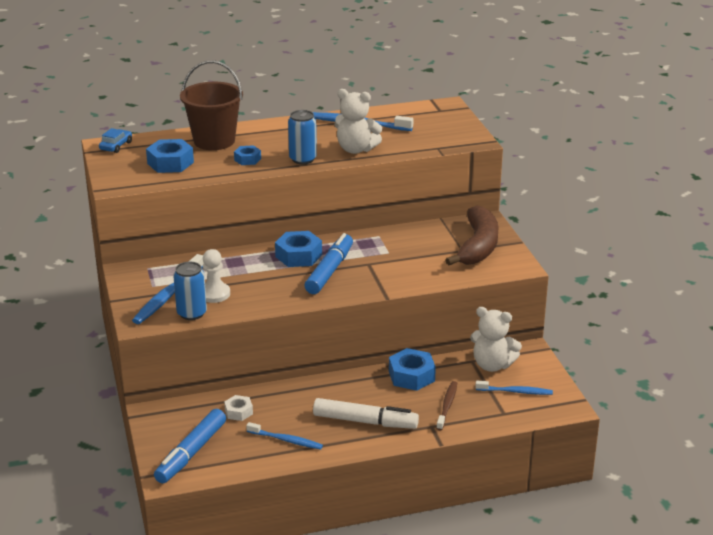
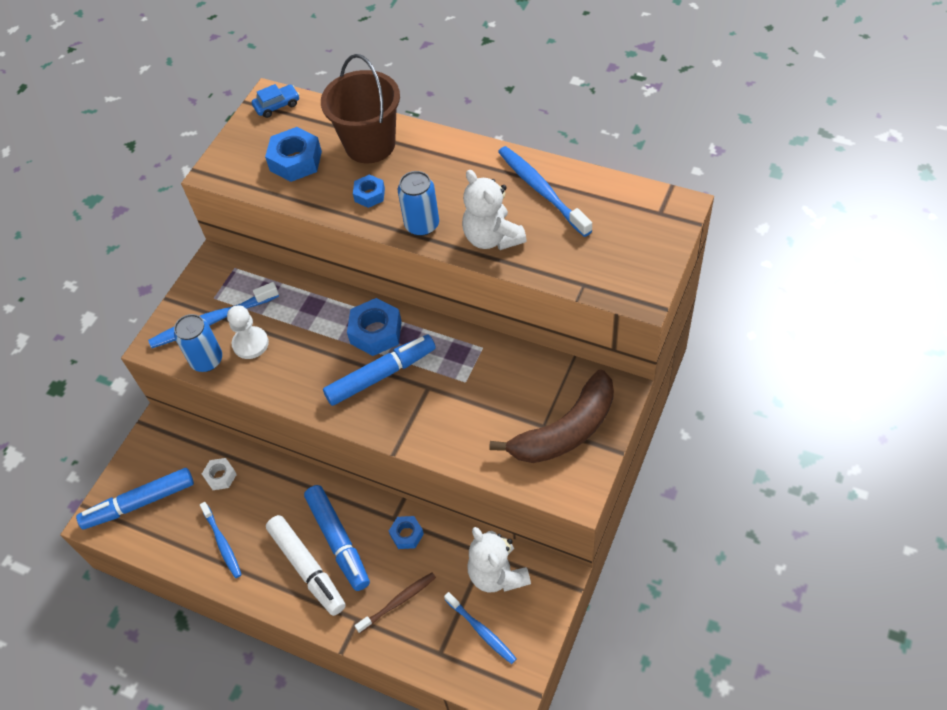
camera: 45 degrees right, 25 degrees up
blue nut [389,348,436,391] -> blue nut [389,516,424,549], size x0.59
none -> blue marker [304,485,370,591]

